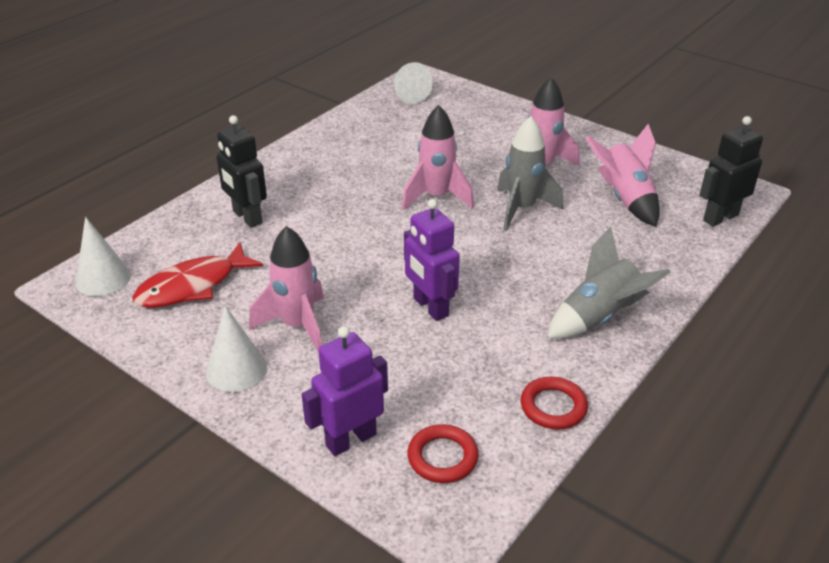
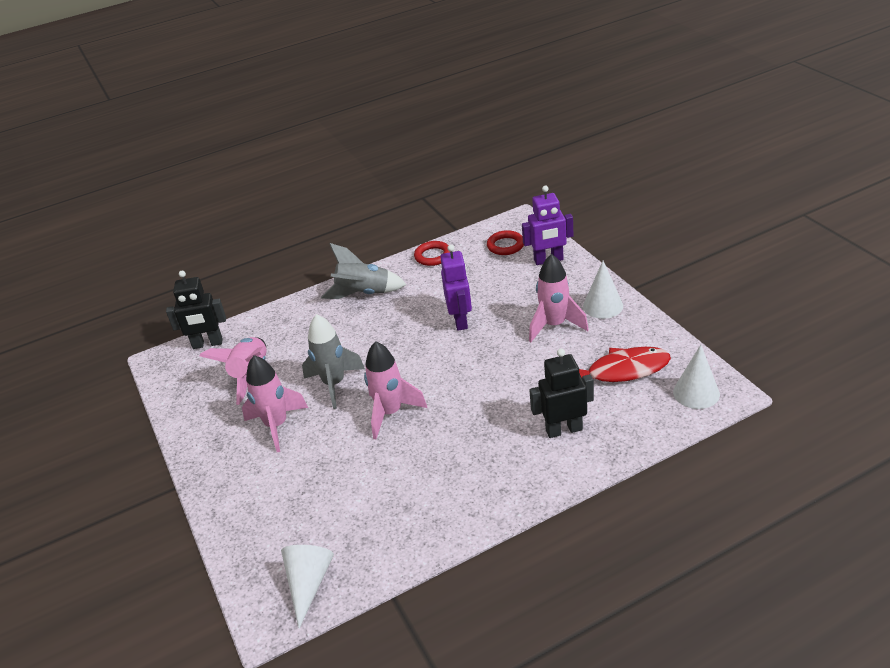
camera: 150 degrees left, 0 degrees up
black robot [216,115,267,228] -> black robot turned 90 degrees counterclockwise [530,349,594,438]

